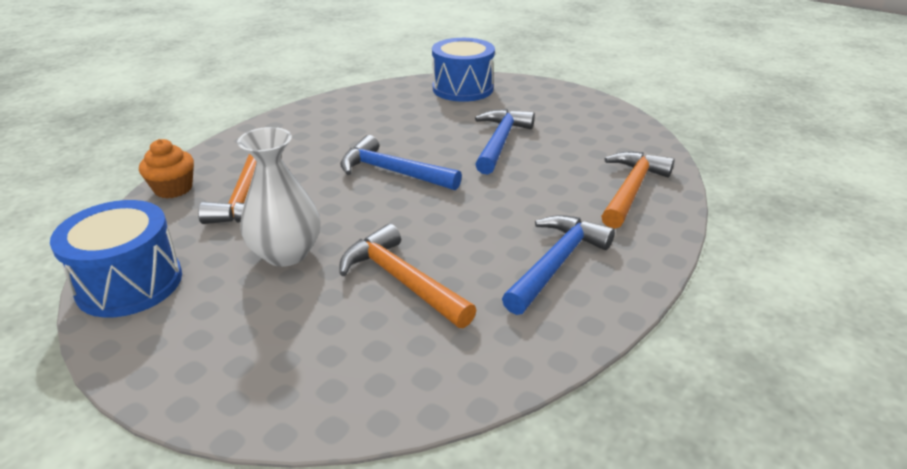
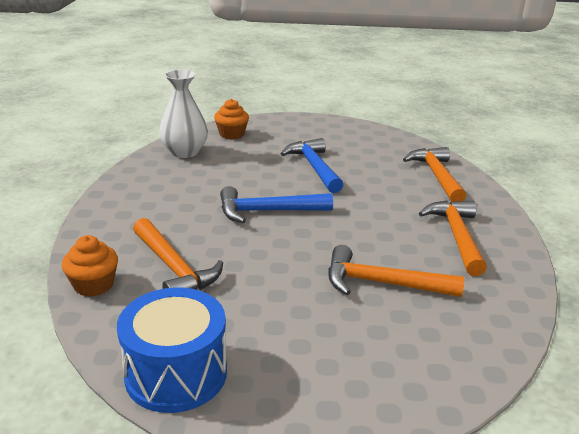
camera: 35 degrees left, 5 degrees down
white vase [237,127,321,267] -> white vase moved to [159,70,208,158]
blue drum [432,38,495,102] -> orange cupcake [214,99,249,139]
blue hammer [502,215,615,315] -> orange hammer [419,201,487,276]

